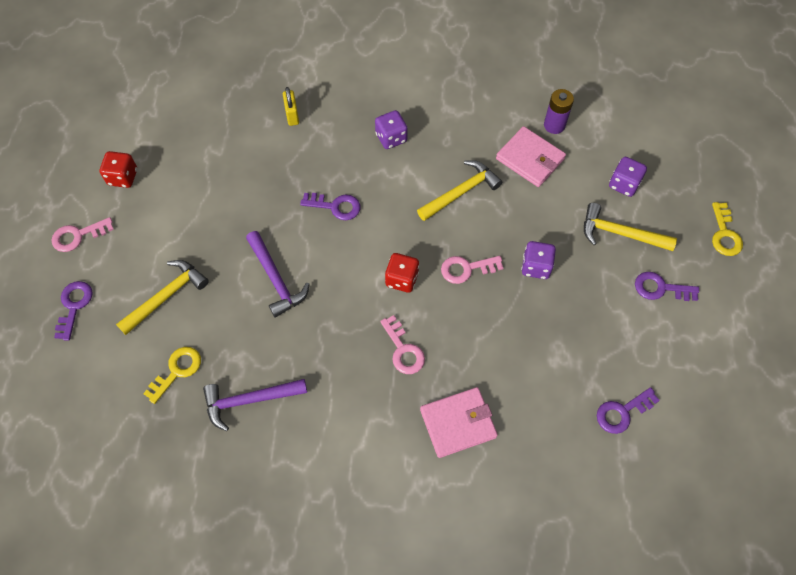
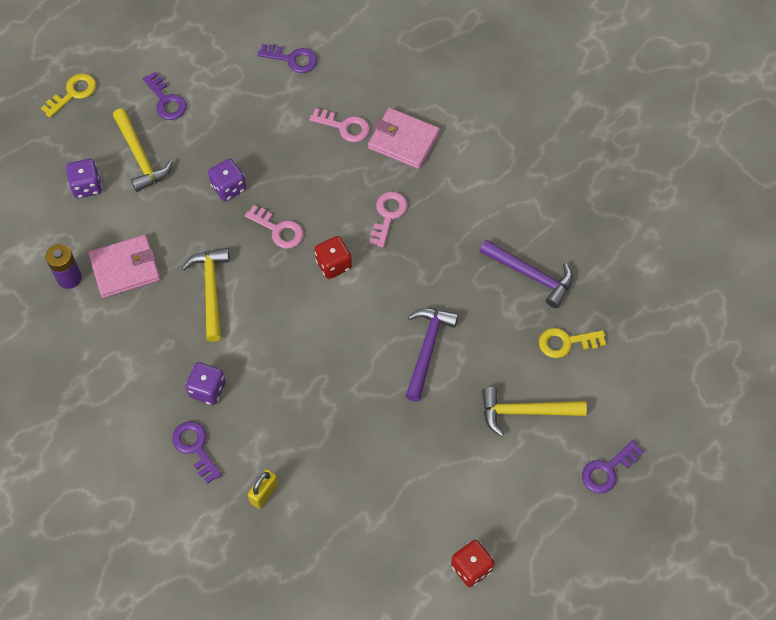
camera: 135 degrees left, 0 degrees up
pink key [52,217,114,252] -> pink key moved to [309,108,370,142]
purple key [300,193,360,220] -> purple key moved to [172,421,222,484]
yellow hammer [417,160,502,221] -> yellow hammer turned 75 degrees clockwise [182,248,230,342]
pink wallet [496,126,566,187] -> pink wallet turned 75 degrees clockwise [88,235,160,298]

